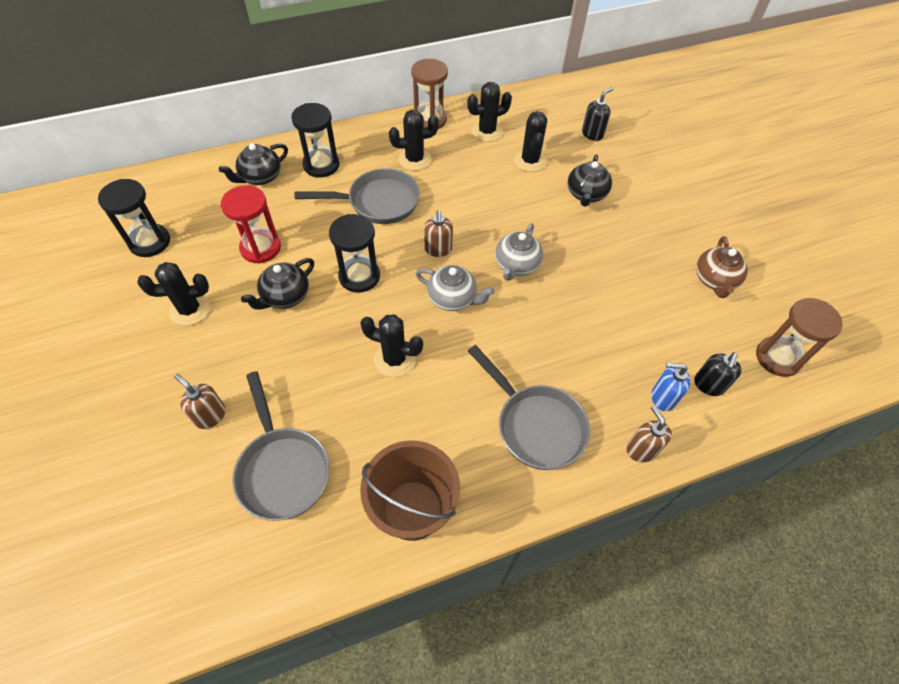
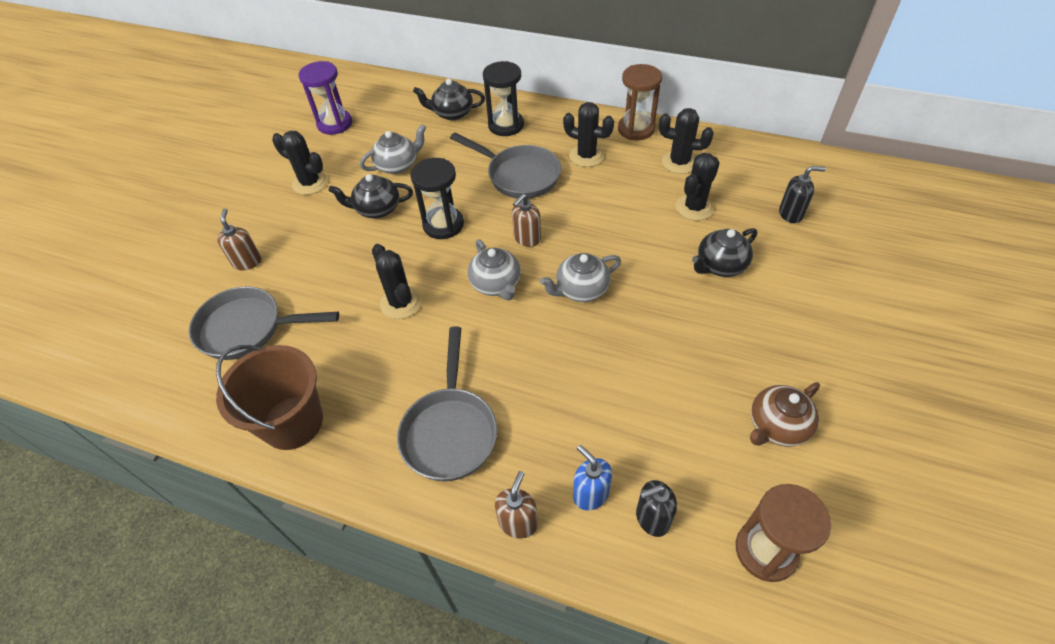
camera: 45 degrees right, 5 degrees down
black hourglass [98,179,170,257] -> purple hourglass [299,61,352,135]
red hourglass [221,185,281,264] -> grey teapot [360,124,426,174]
grey pan [232,371,330,521] -> grey pan turned 75 degrees clockwise [189,286,339,360]

